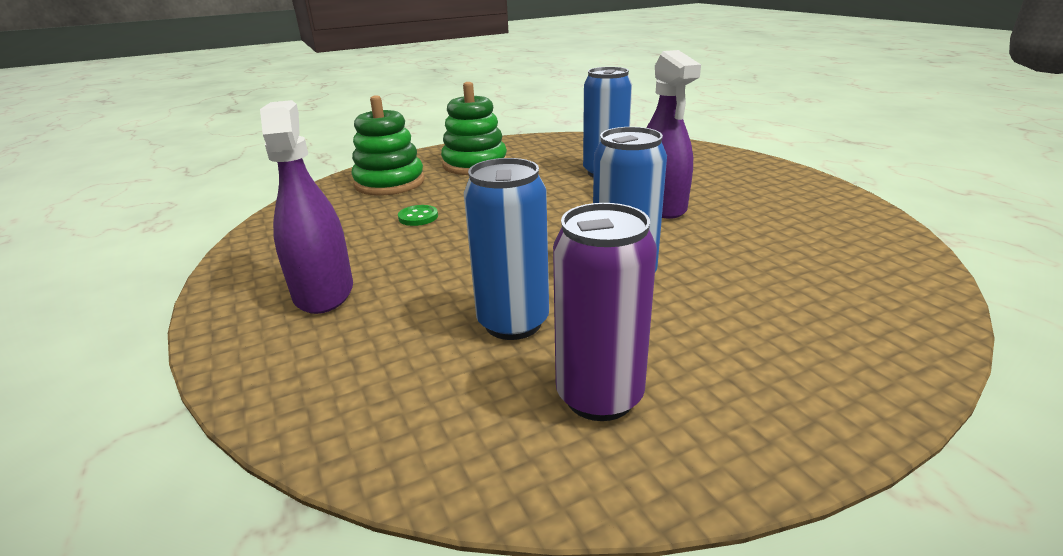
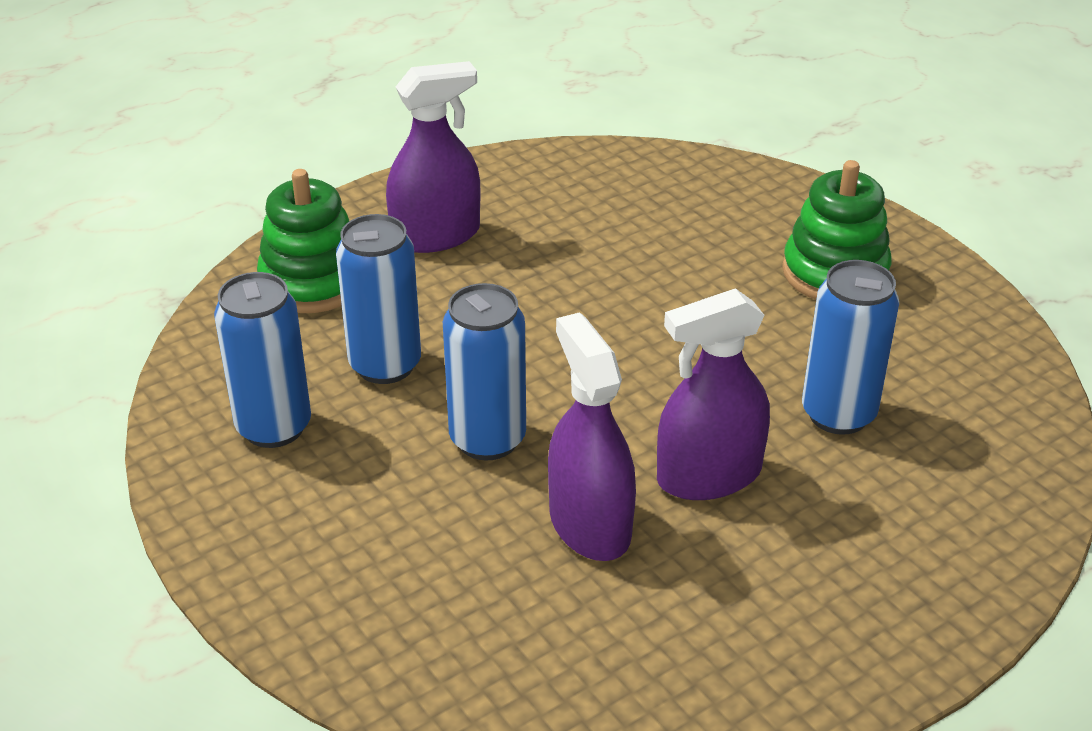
camera: 80 degrees right, 10 degrees up
green stacking toy [351,95,424,196] -> green stacking toy moved to [257,169,349,313]
green button [398,205,438,226] -> none
purple can [553,203,657,421] -> blue can [214,272,311,448]
none -> purple spray bottle [548,312,636,561]

